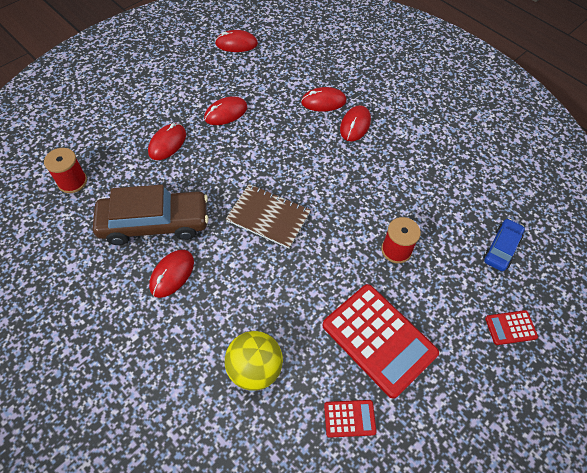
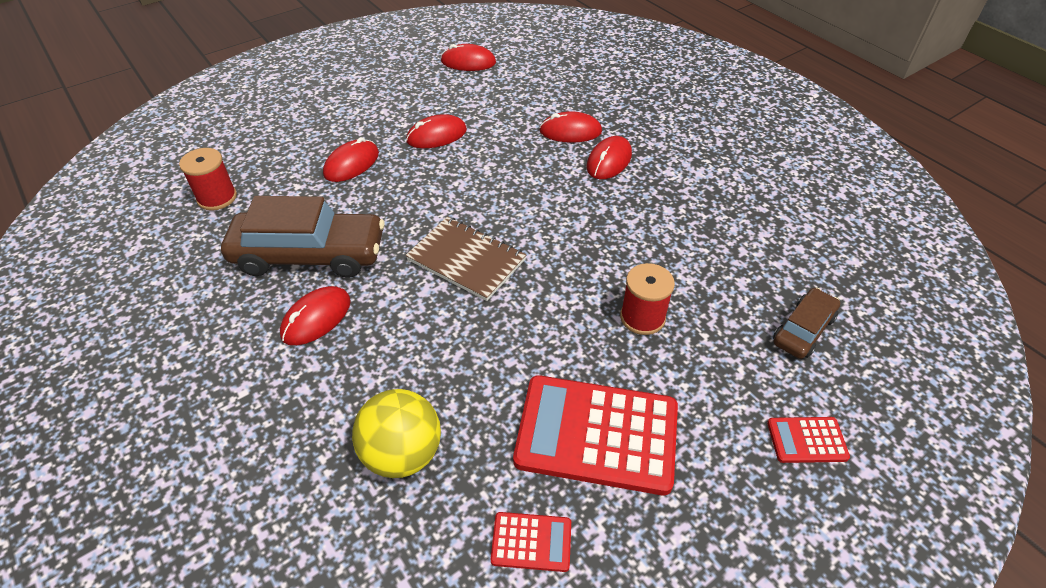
camera: 10 degrees right, 10 degrees down
red calculator [323,284,439,399] -> red calculator turned 135 degrees clockwise [513,375,678,495]
blue car [483,218,525,271] -> brown car [773,288,841,359]

